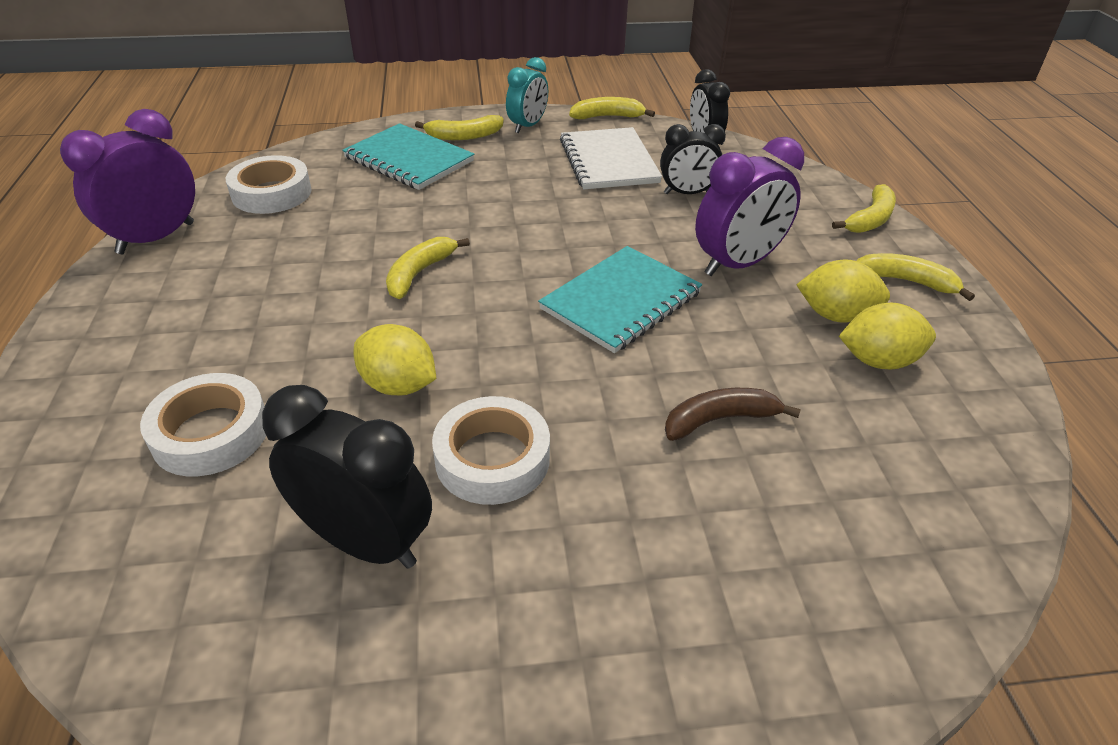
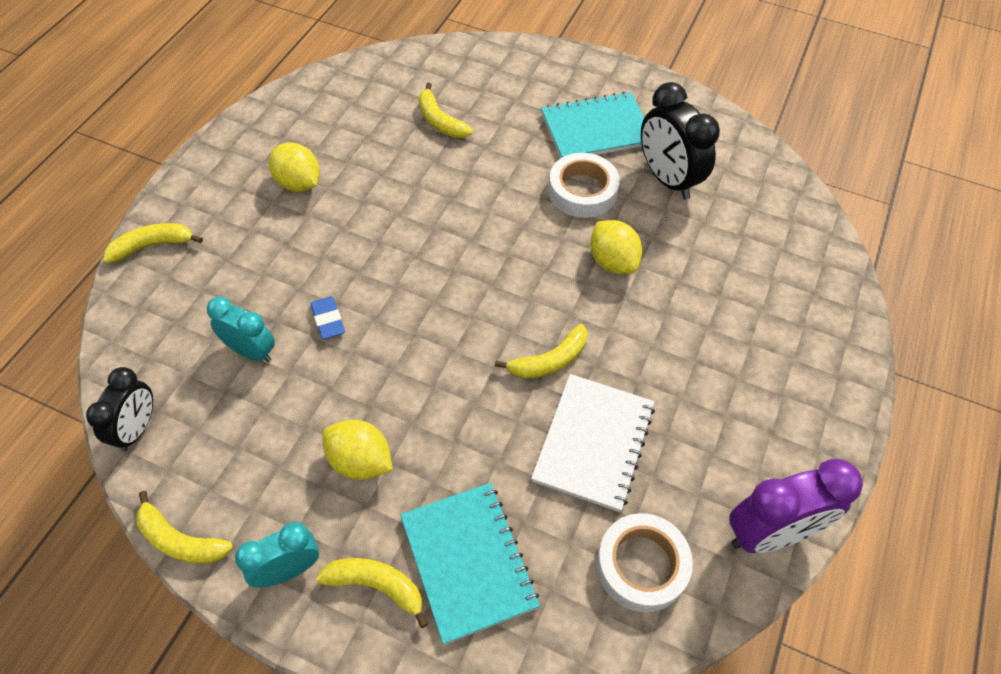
camera: 150 degrees left, 15 degrees up
white tape [140,373,266,476] -> none
turquoise notebook [538,246,702,353] -> turquoise notebook moved to [541,92,644,158]
white notebook [560,127,662,189] -> white notebook moved to [531,374,655,512]
black clock [660,124,726,194] -> turquoise clock [207,296,275,362]
brown banana [665,388,801,441] -> none
purple clock [695,137,804,276] -> none
yellow lemon [839,303,936,369] -> yellow lemon moved to [322,420,393,480]
yellow banana [857,253,975,301] -> yellow banana moved to [419,83,473,138]
none -> blue eraser [310,296,345,339]

